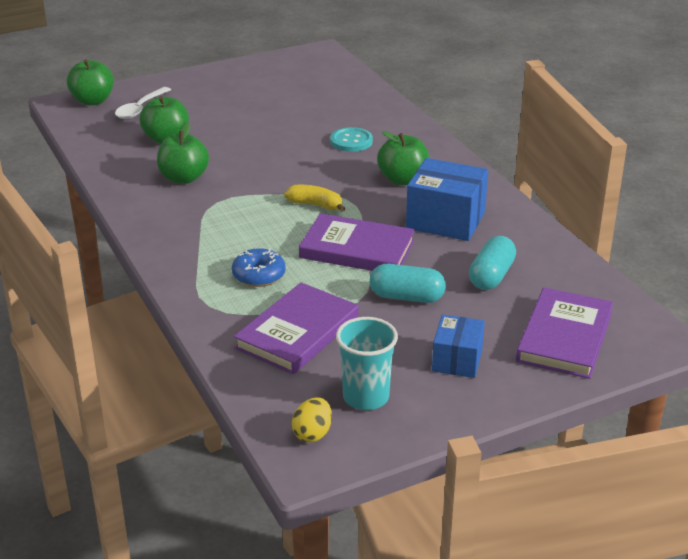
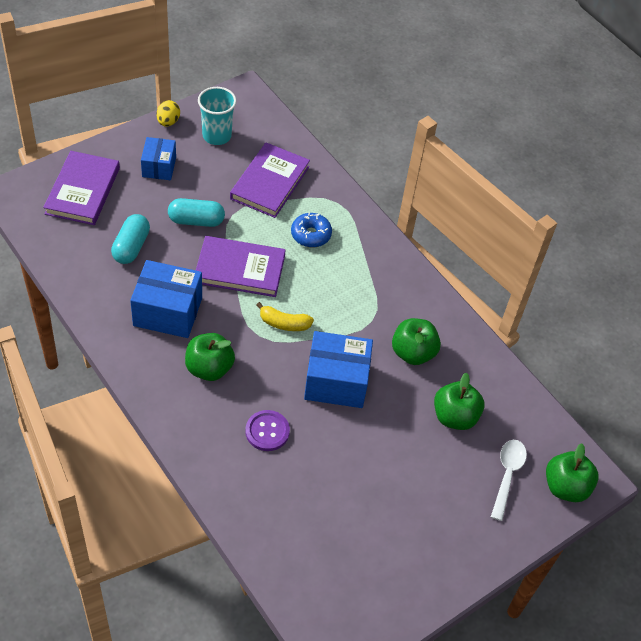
camera: 165 degrees right, 20 degrees up
yellow egg [292,398,332,442] -> yellow egg moved to [157,100,180,127]
turquoise button [330,127,373,152] -> purple button [245,410,290,451]
none -> blue box [304,331,373,408]

